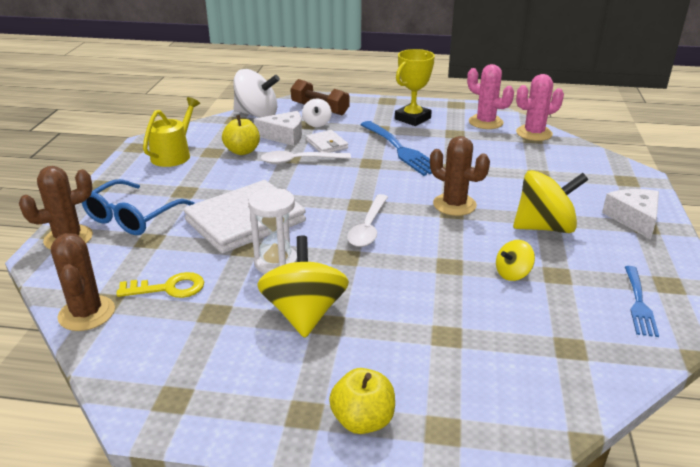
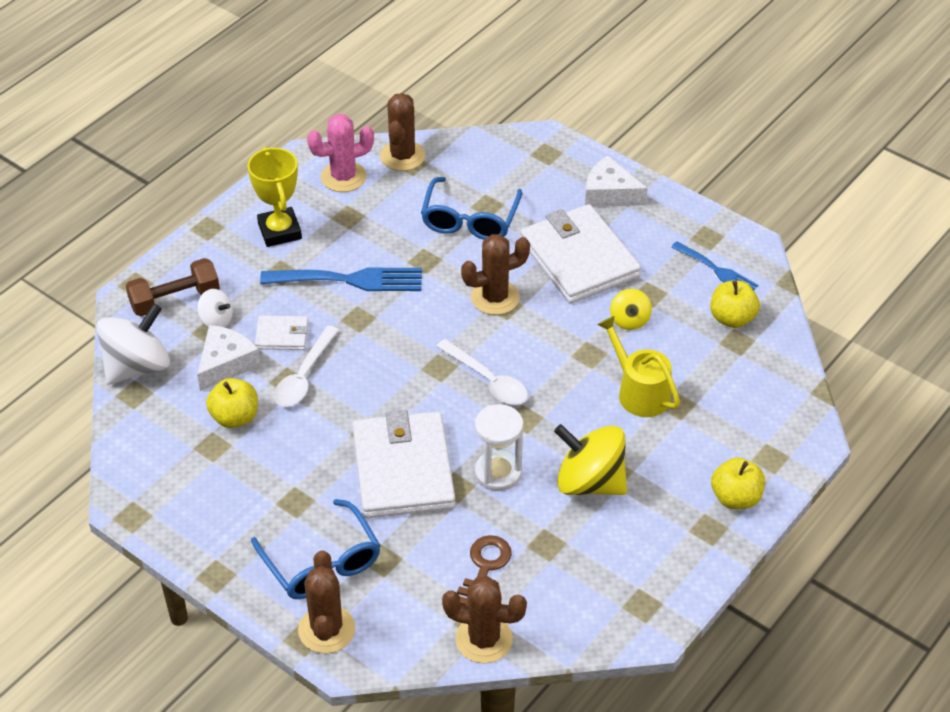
camera: 60 degrees left, 15 degrees up
yellow key [116,272,204,298] -> brown key [457,535,512,606]
yellow watering can [143,97,200,167] -> yellow watering can moved to [597,316,680,417]
yellow spinning top [513,170,588,233] -> white wallet [520,204,641,304]
pink cactus [516,74,564,141] -> brown cactus [380,93,425,171]
none -> blue glasses [421,177,522,240]
none -> yellow apple [710,281,760,328]

